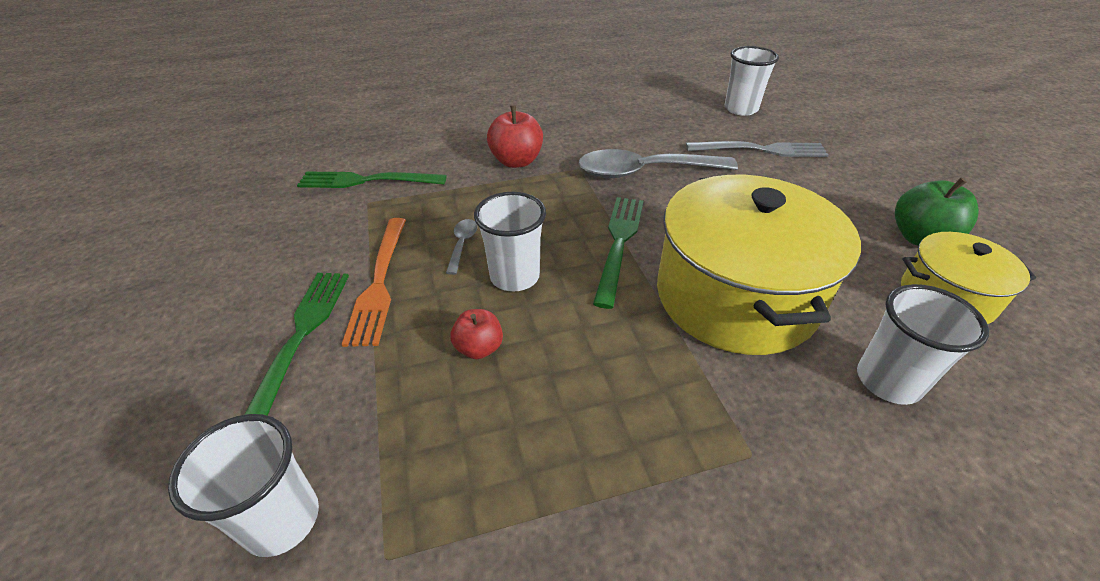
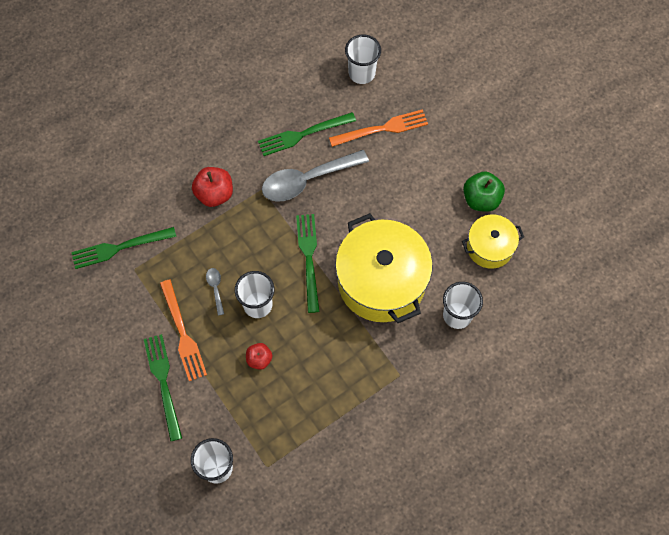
camera: 20 degrees left, 25 degrees up
grey fork [686,141,829,157] -> orange fork [329,109,428,147]
none -> green fork [258,112,356,156]

